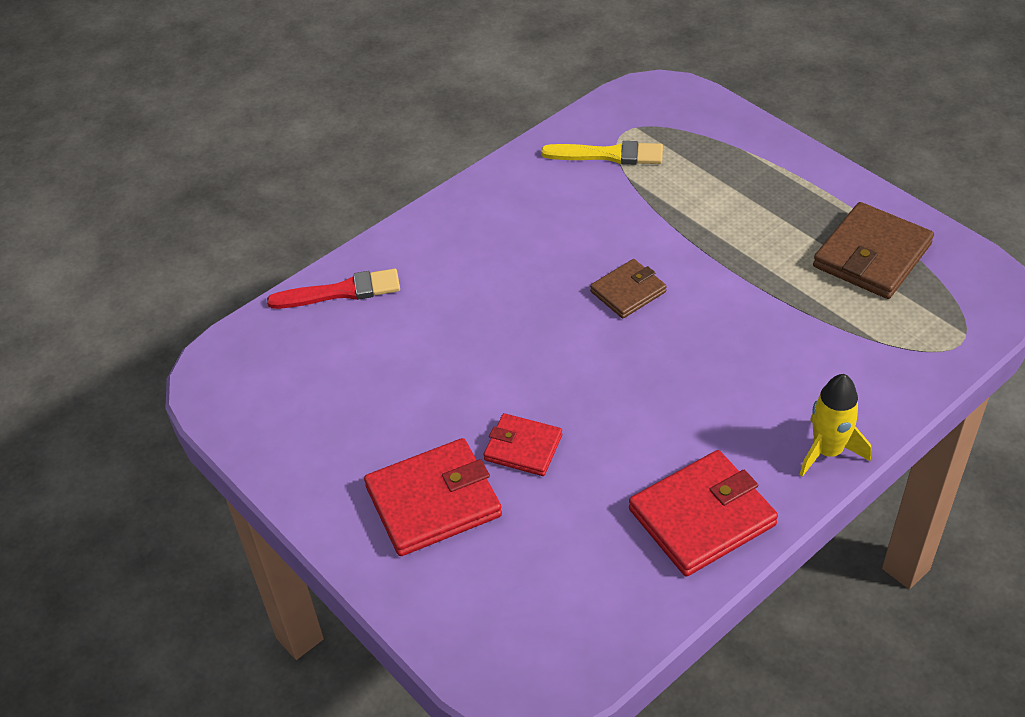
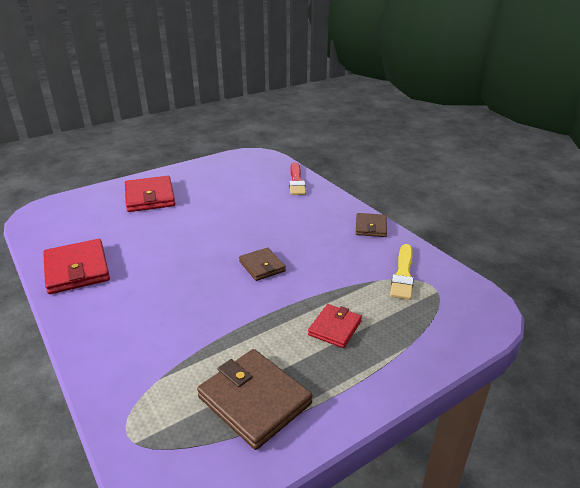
camera: 95 degrees right, 15 degrees down
red wallet [484,413,562,476] -> red wallet moved to [308,304,362,348]
yellow rocket [799,374,871,477] -> none
none -> brown wallet [356,213,387,237]

